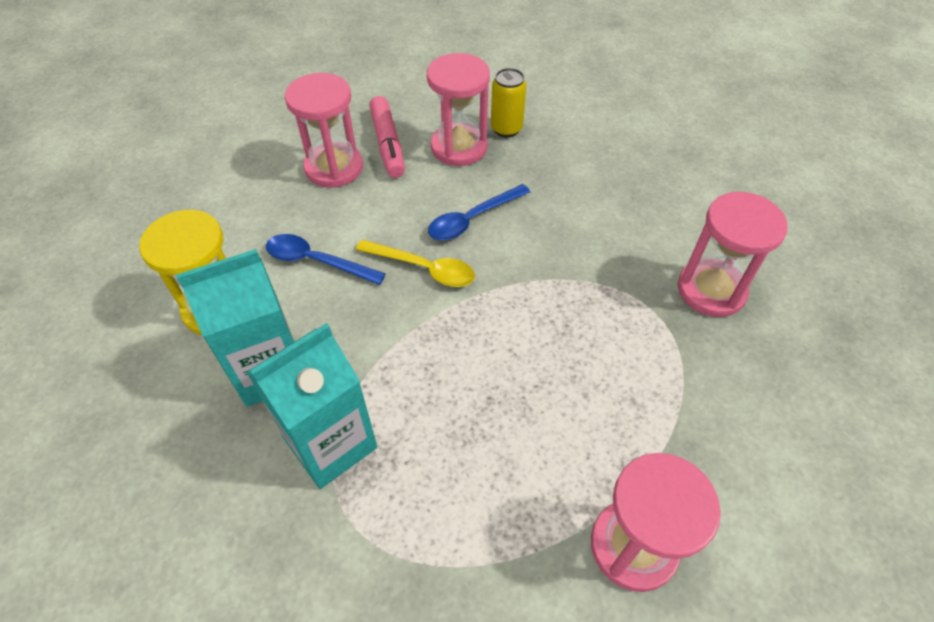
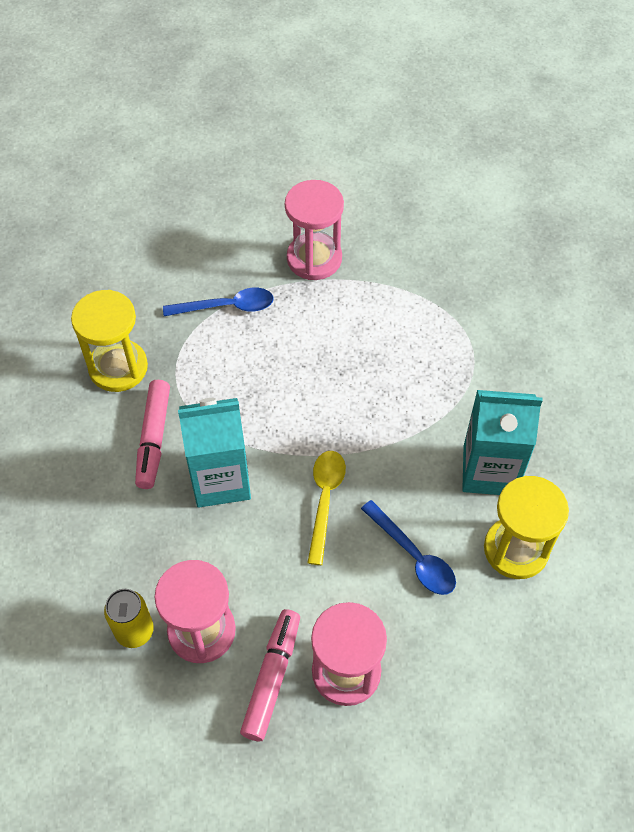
camera: 150 degrees left, 5 degrees up
turquoise carton [247,323,377,489] -> turquoise carton moved to [178,398,251,508]
yellow spoon [356,240,475,287] -> yellow spoon turned 45 degrees clockwise [307,451,346,565]
blue spoon [428,184,530,240] -> blue spoon moved to [163,288,274,316]
pink hourglass [678,192,788,317] -> yellow hourglass [71,290,148,392]
none -> pink marker [135,380,170,489]

